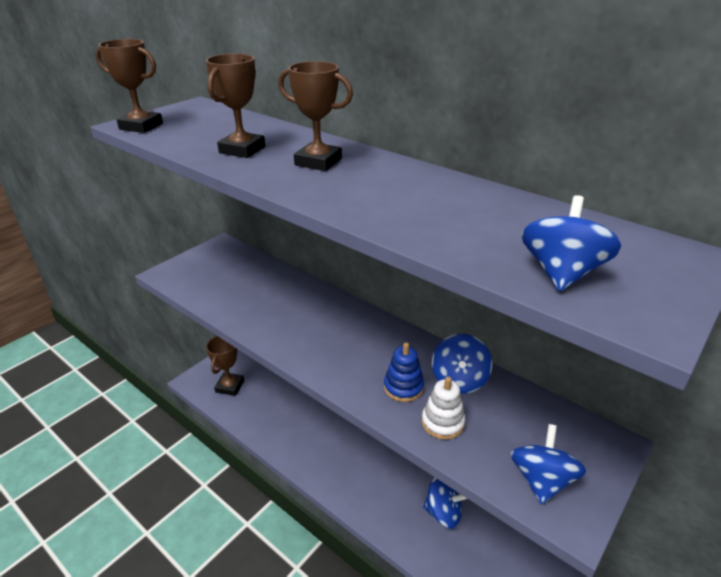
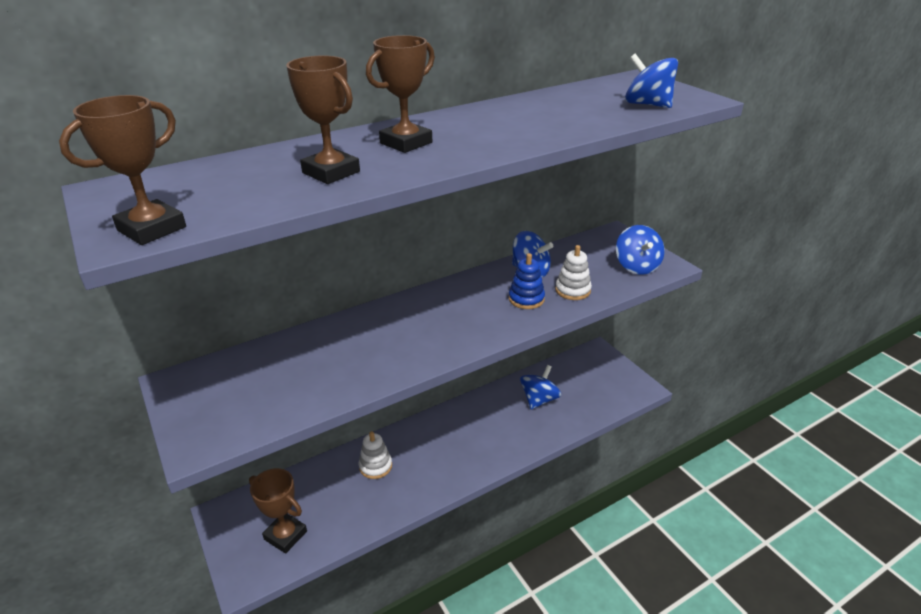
camera: 70 degrees left, 0 degrees up
blue spinning top [510,424,586,504] -> blue spinning top turned 135 degrees counterclockwise [616,225,665,275]
none -> white stacking toy [359,431,392,479]

